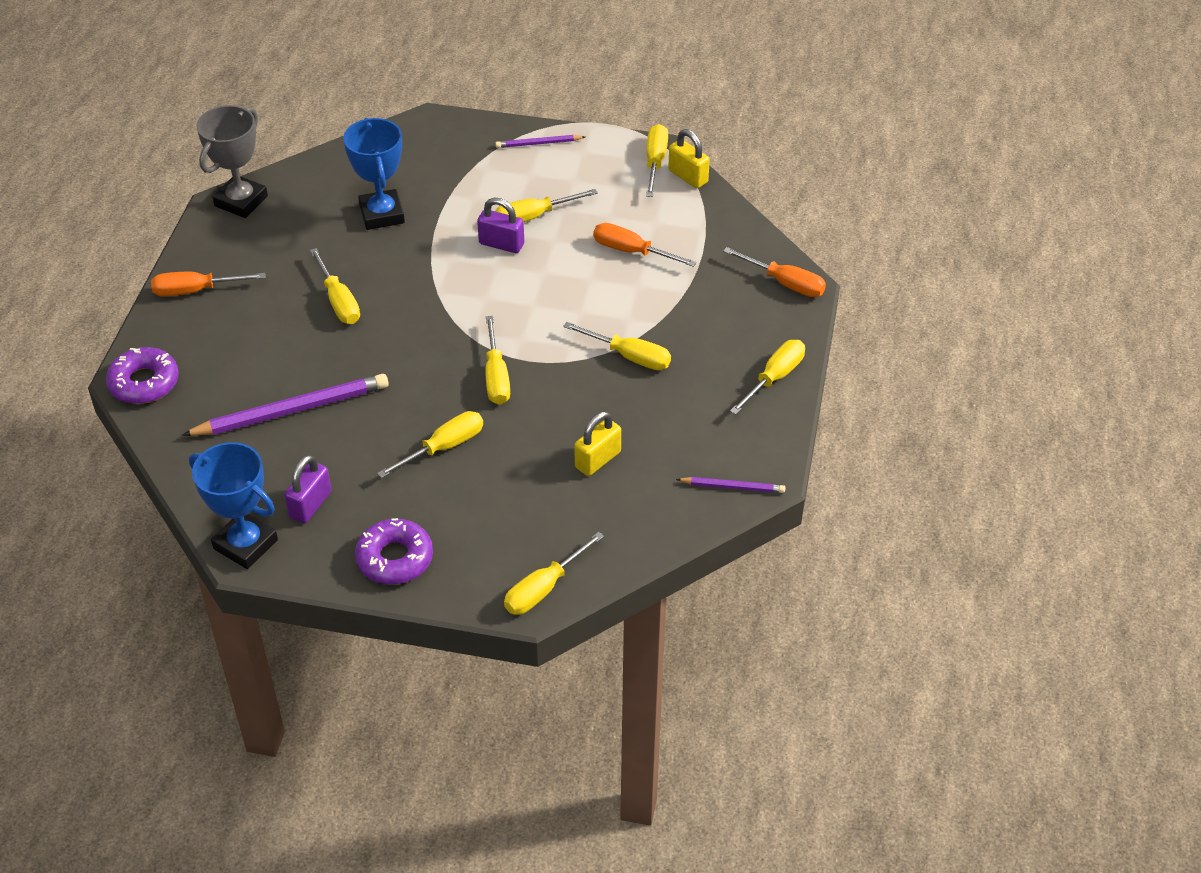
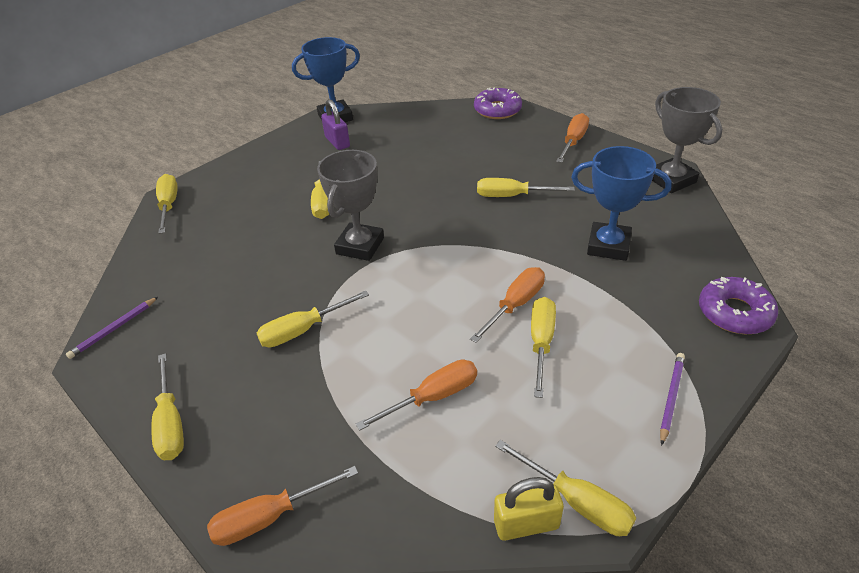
camera: 125 degrees right, 5 degrees down
purple pencil [182,374,389,436] -> none
purple donut [355,518,433,585] -> purple donut moved to [699,277,778,334]
purple padlock [477,198,524,253] -> orange screwdriver [470,267,545,343]
yellow screwdriver [485,316,510,405] -> grey trophy [317,150,384,261]
yellow padlock [574,411,621,476] -> none

